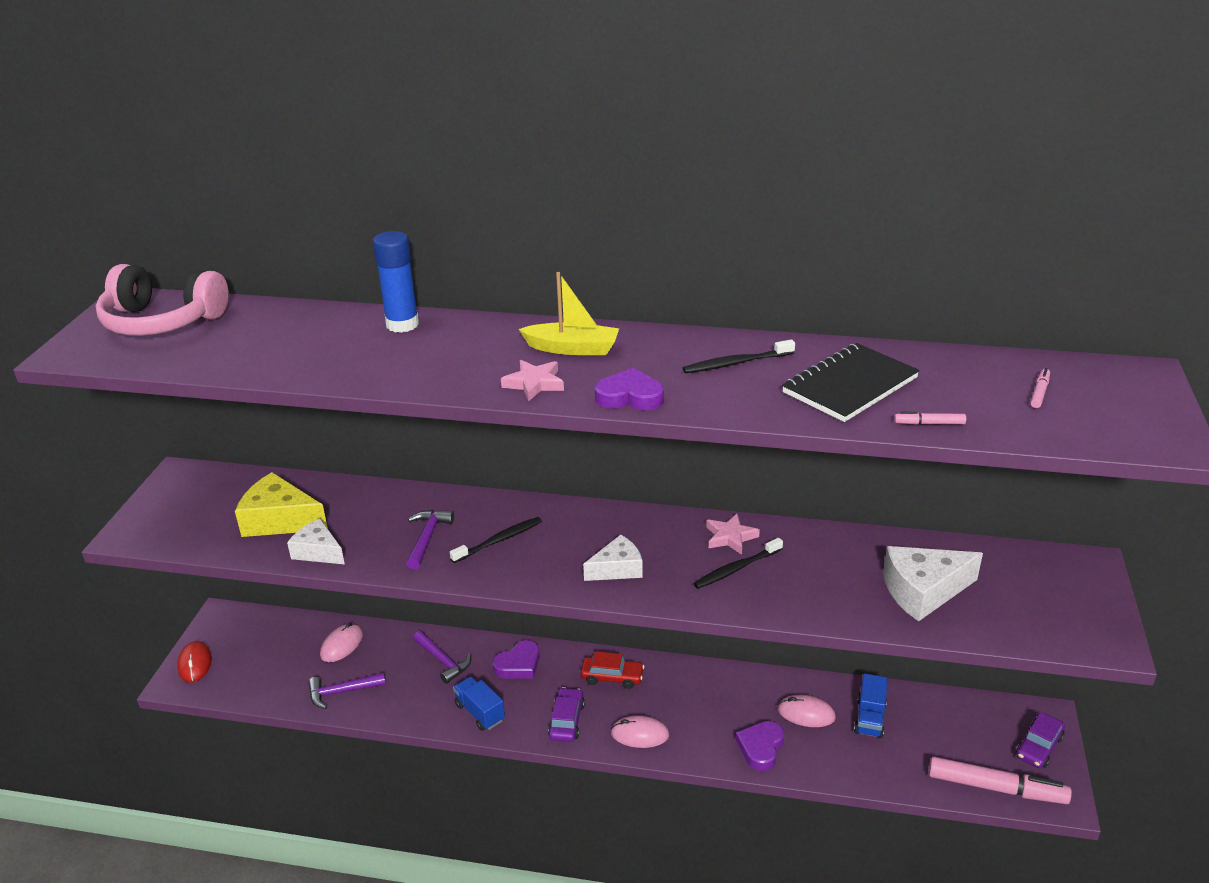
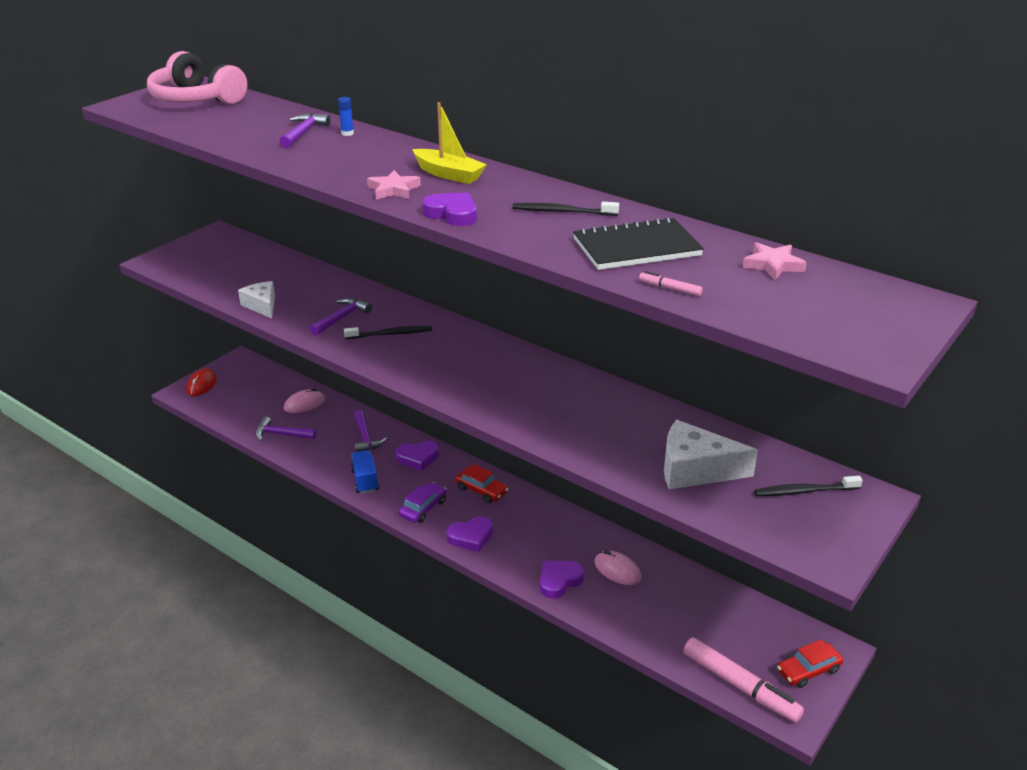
camera: 25 degrees right, 0 degrees up
yellow cheese [235,472,328,537] -> none
blue glue stick [373,231,419,333] -> blue glue stick [338,97,354,136], size x0.46
white cheese [583,535,643,581] -> none
pink mouse [610,715,669,748] -> purple heart [446,516,493,552]
black toothbrush [693,538,783,589] -> black toothbrush moved to [754,476,863,496]
pink star [706,514,760,555] -> pink star moved to [742,242,807,280]
blue truck [854,674,888,738] -> none
purple car [1016,712,1065,768] -> red car [777,639,843,688]
pink marker [1031,368,1050,408] -> none
none -> purple hammer [279,113,330,148]

